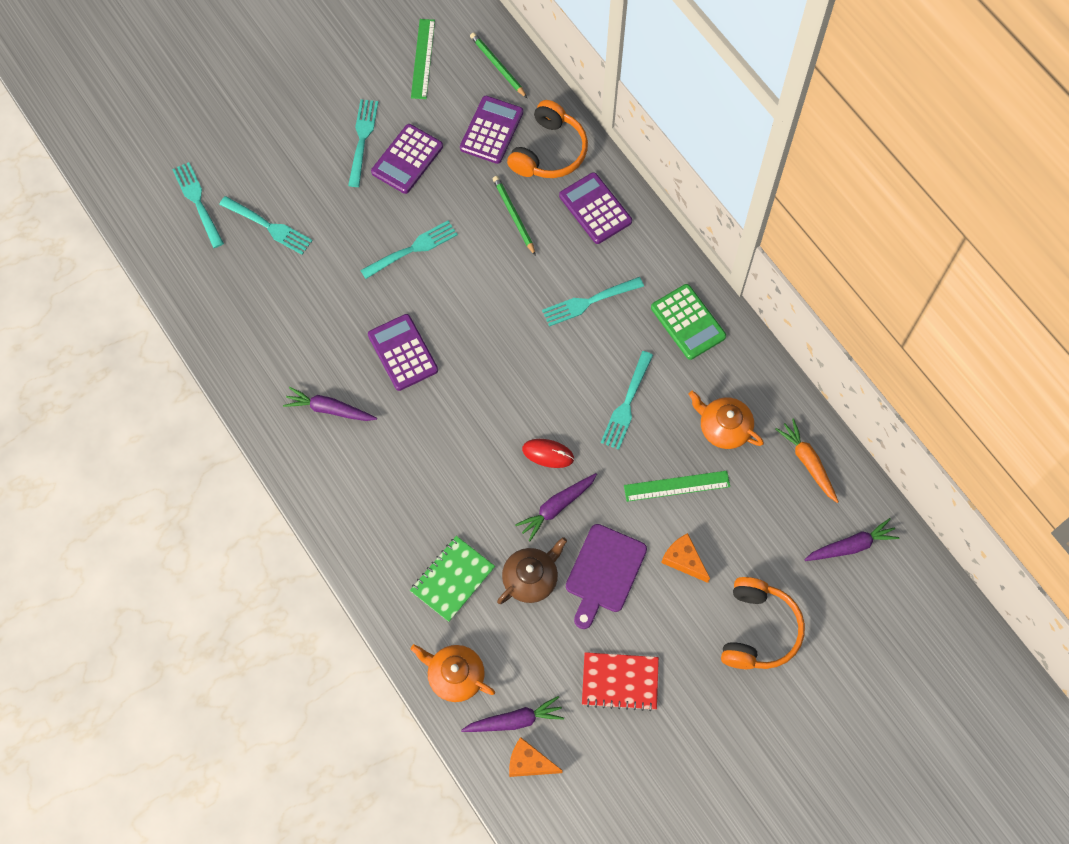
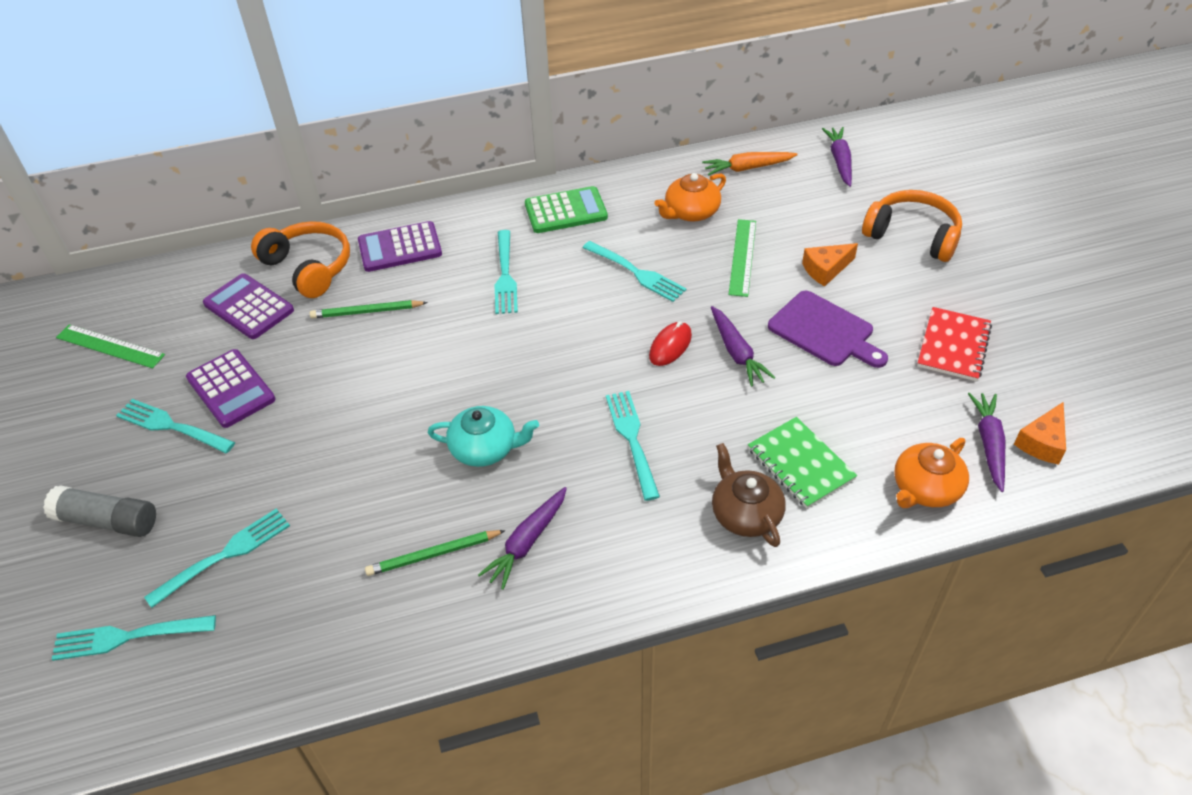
camera: 70 degrees left, 20 degrees down
turquoise fork [360,220,458,279] -> turquoise fork moved to [606,391,660,501]
purple calculator [368,314,438,391] -> turquoise teapot [428,406,539,467]
green pencil [470,32,527,98] -> green pencil moved to [365,530,506,576]
brown teapot [497,537,567,604] -> brown teapot moved to [712,443,786,547]
none -> grey glue stick [43,485,156,537]

